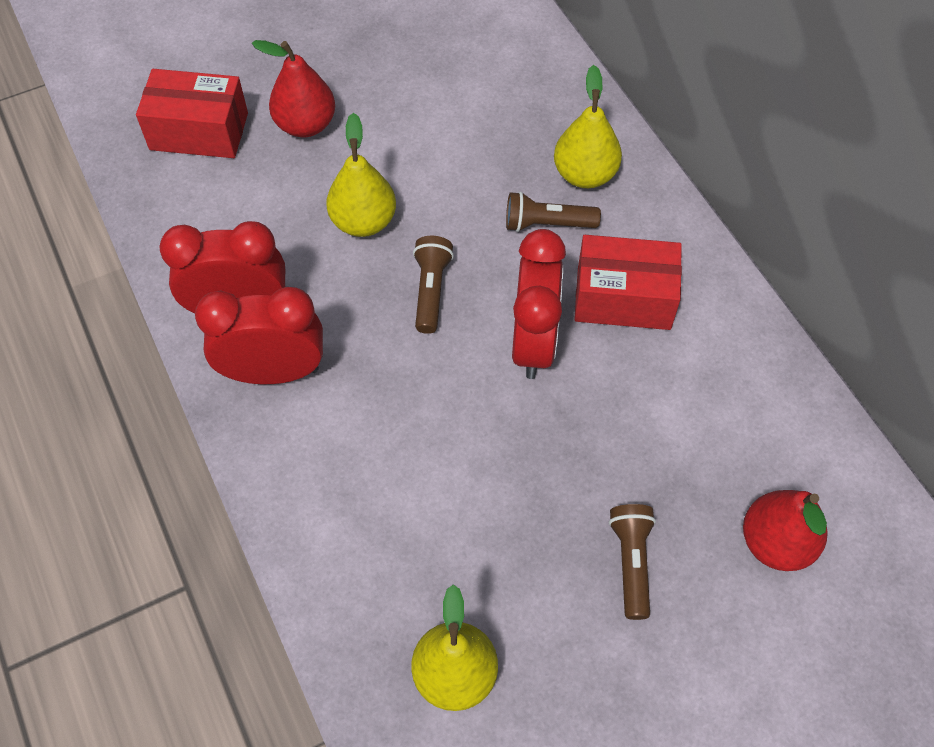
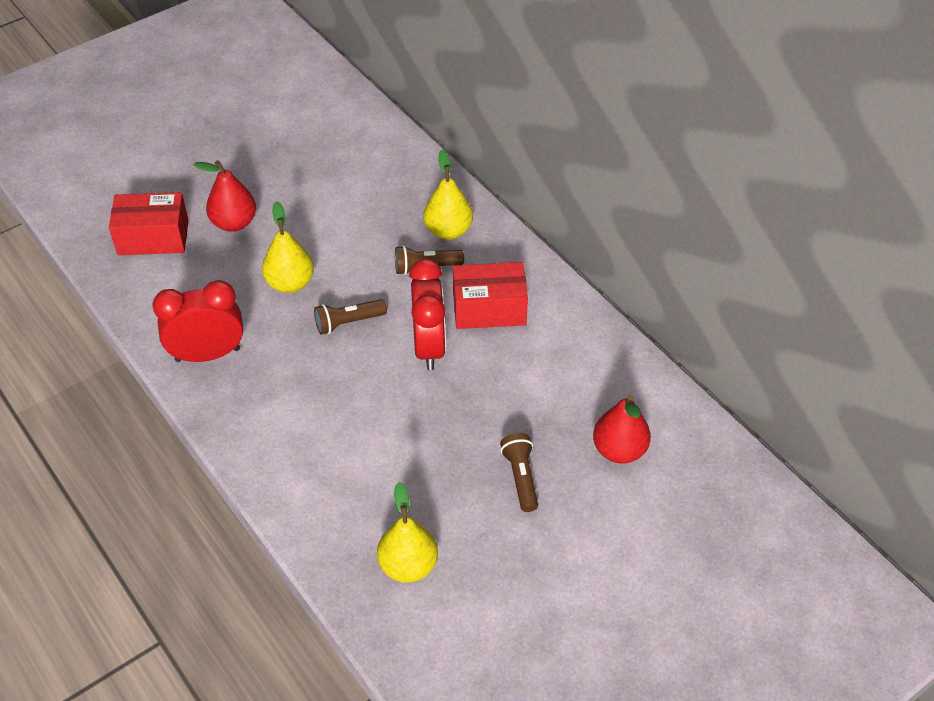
camera: 10 degrees left, 10 degrees down
red clock [195,287,323,384] -> none
brown flashlight [413,236,454,334] -> brown flashlight turned 105 degrees counterclockwise [314,299,387,335]

